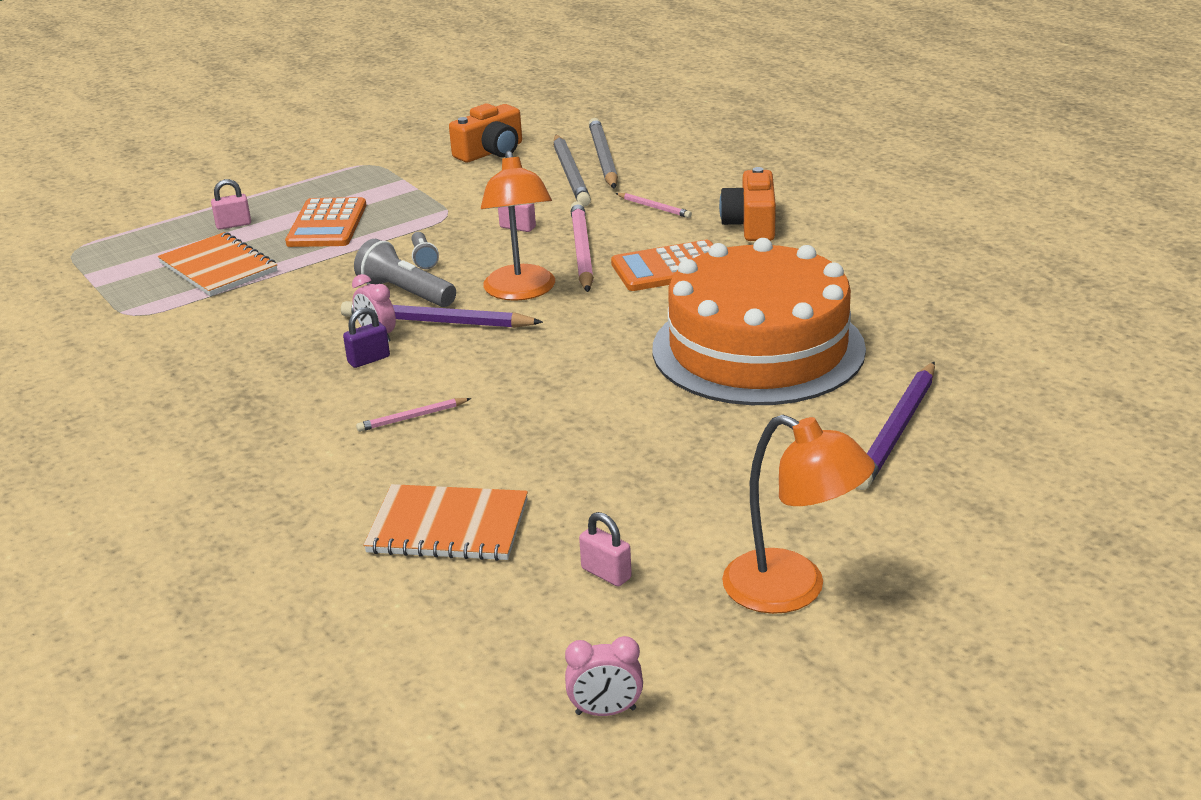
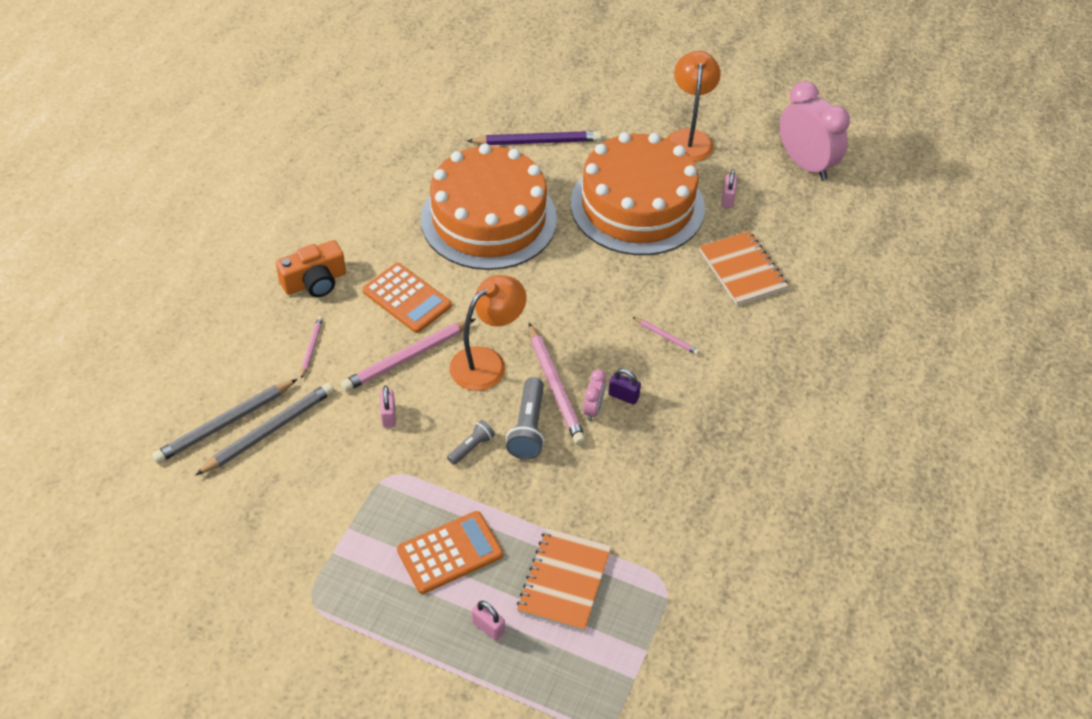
camera: 125 degrees left, 20 degrees up
purple pencil [341,301,543,328] -> pink pencil [529,323,586,445]
orange camera [449,104,522,162] -> none
pink clock [565,636,643,716] -> pink clock [780,81,850,181], size x2.19
none -> orange cake [571,132,705,255]

